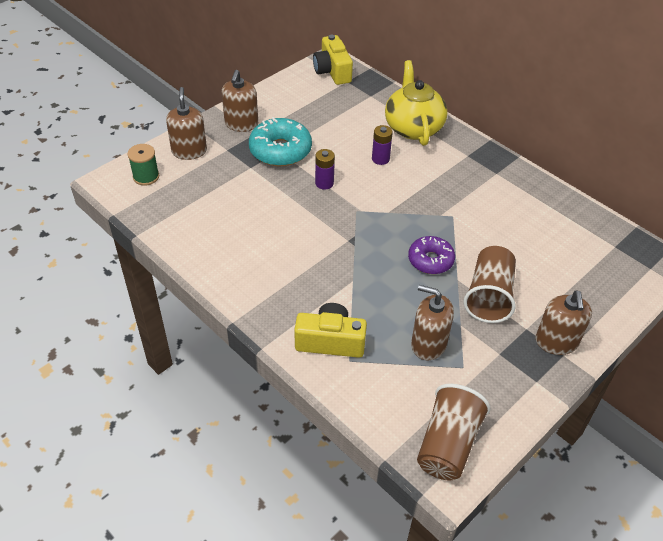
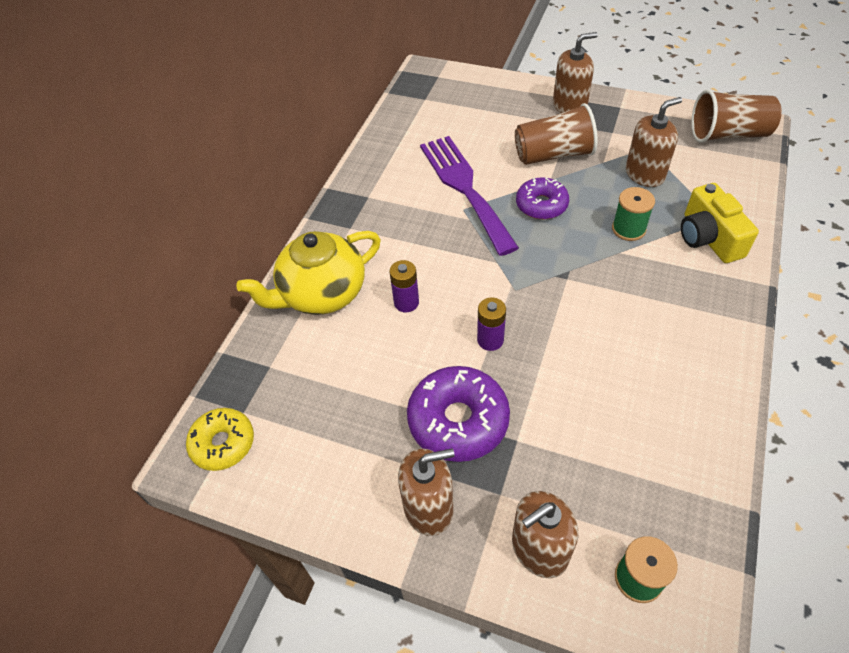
camera: 110 degrees left, 5 degrees up
turquoise donut [249,117,312,166] -> purple donut [407,366,510,462]
yellow camera [313,35,353,85] -> yellow donut [186,408,254,471]
brown soap dispenser [411,285,454,360] -> brown soap dispenser turned 120 degrees counterclockwise [626,97,682,187]
none -> purple fork [420,136,519,256]
none -> green spool [612,187,655,241]

